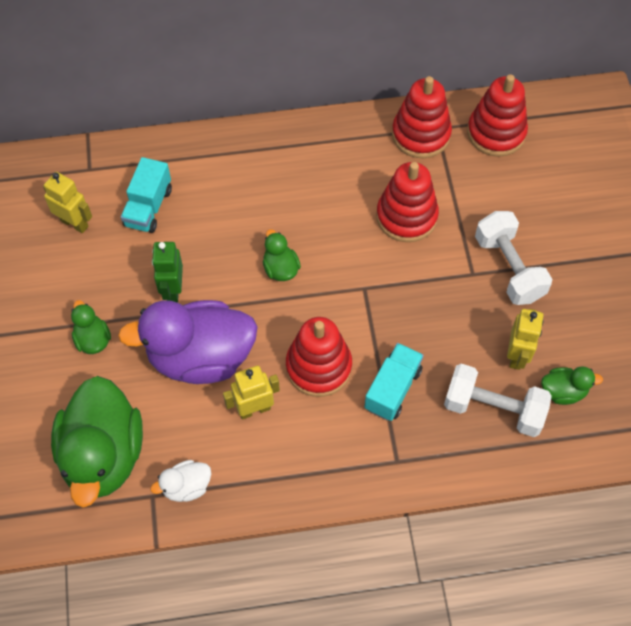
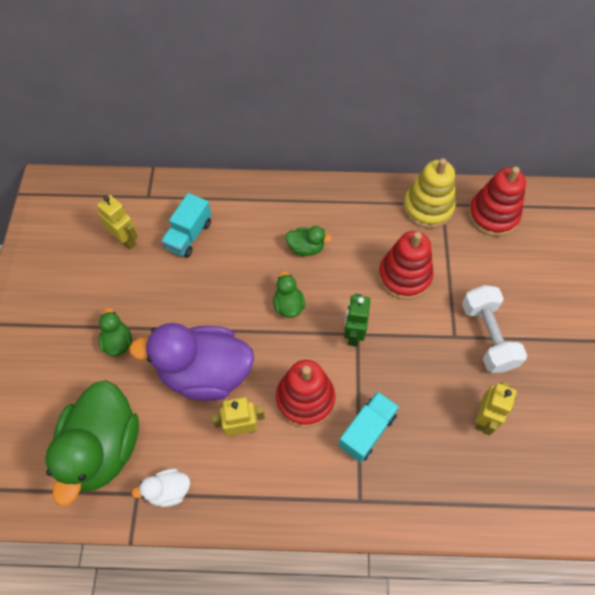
camera: 10 degrees right, 0 degrees up
green robot [152,242,183,303] -> green robot moved to [344,294,370,347]
red stacking toy [392,76,452,158] -> yellow stacking toy [403,158,456,228]
white dumbbell [444,364,552,437] -> none
green duck [541,366,603,405] -> green duck moved to [285,226,332,256]

